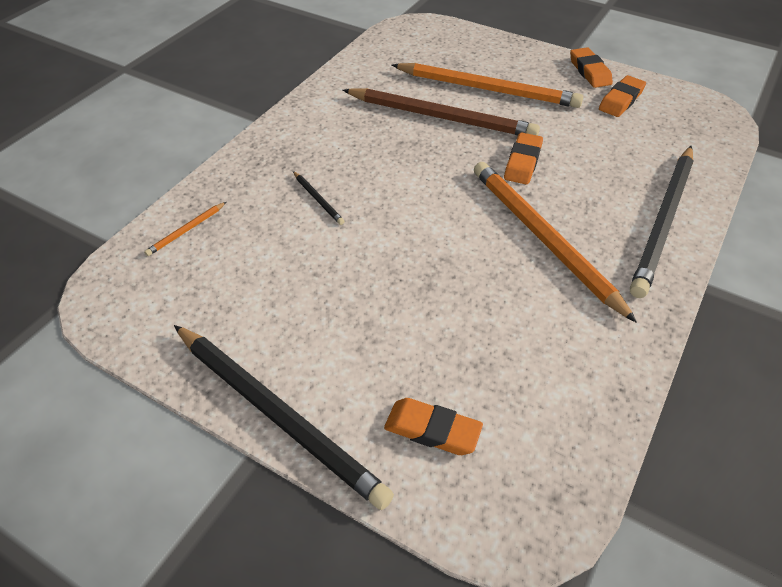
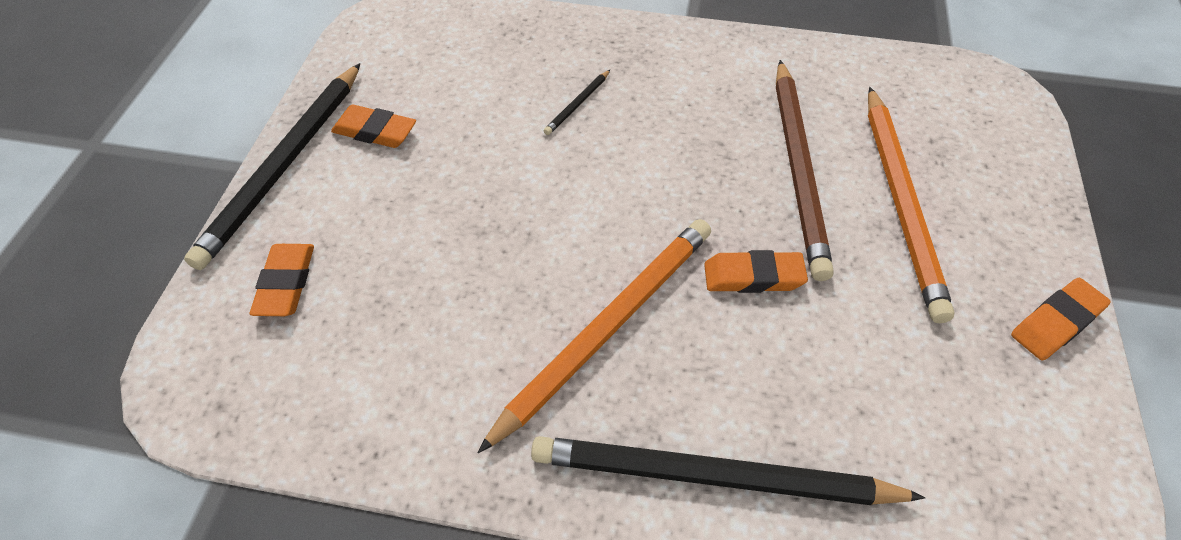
camera: 70 degrees right, 5 degrees up
orange pencil [144,202,226,256] -> none
orange eraser [599,75,646,117] -> orange eraser moved to [331,105,416,148]

